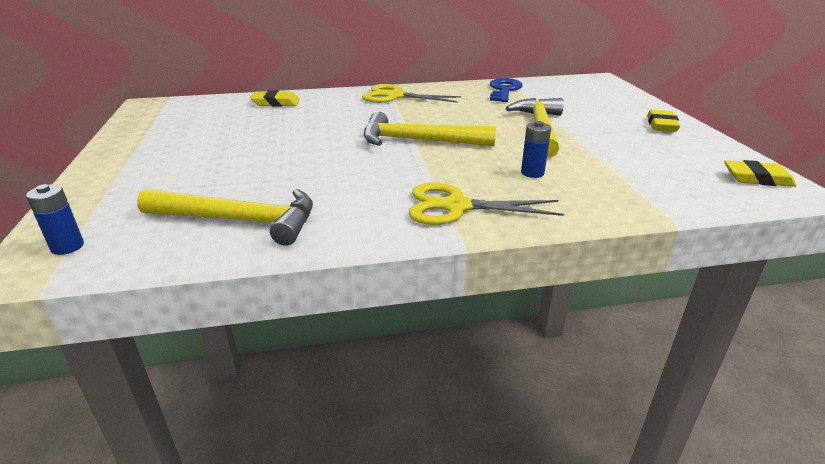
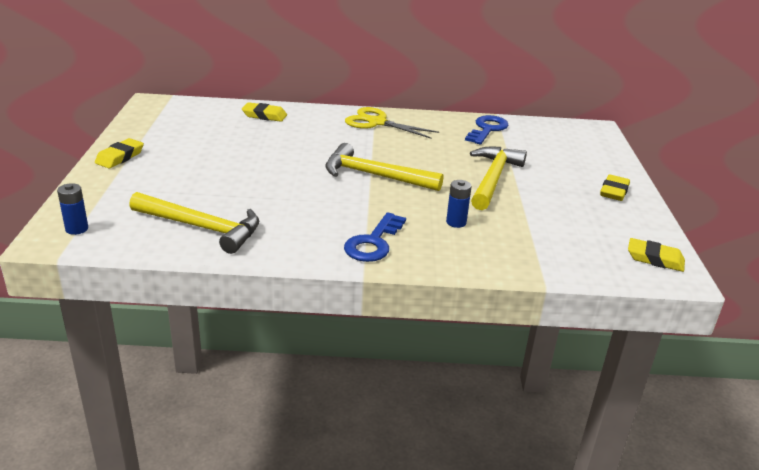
camera: 10 degrees right, 0 degrees up
yellow scissors [409,182,564,225] -> blue key [344,212,406,262]
none -> yellow eraser [95,138,144,168]

